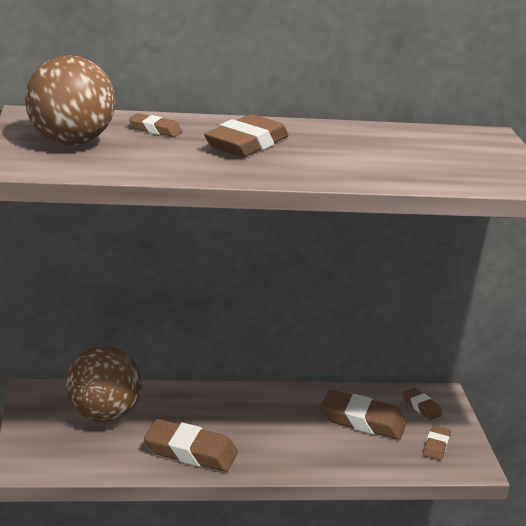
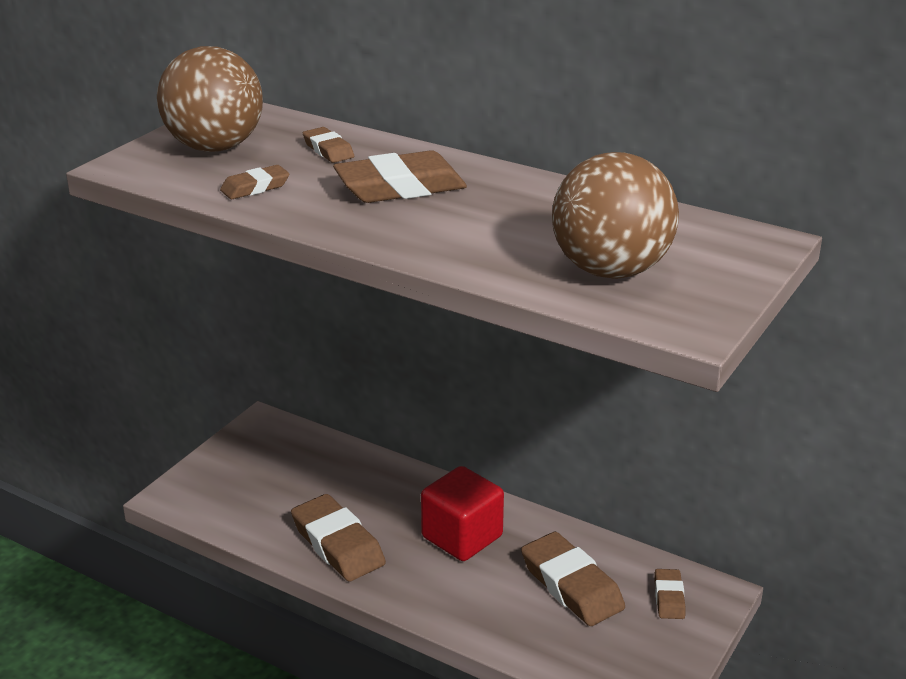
camera: 40 degrees right, 5 degrees up
brown ball [65,346,142,422] -> brown ball moved to [552,152,679,279]
brown eraser [423,425,451,460] -> brown eraser moved to [220,165,289,199]
none -> red cube [421,466,504,561]

